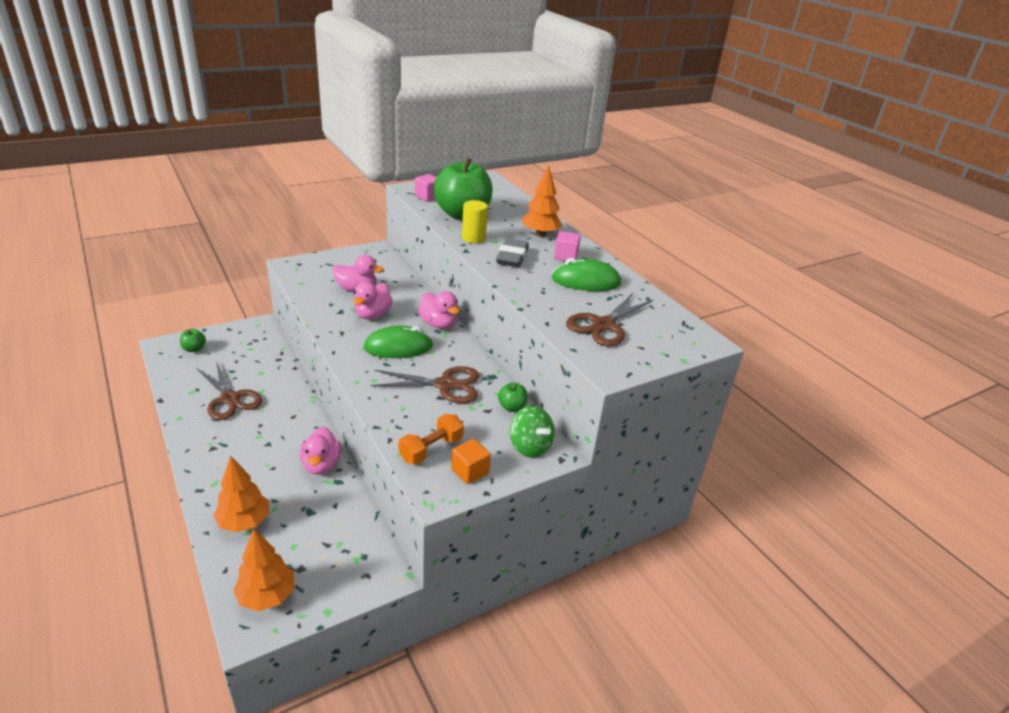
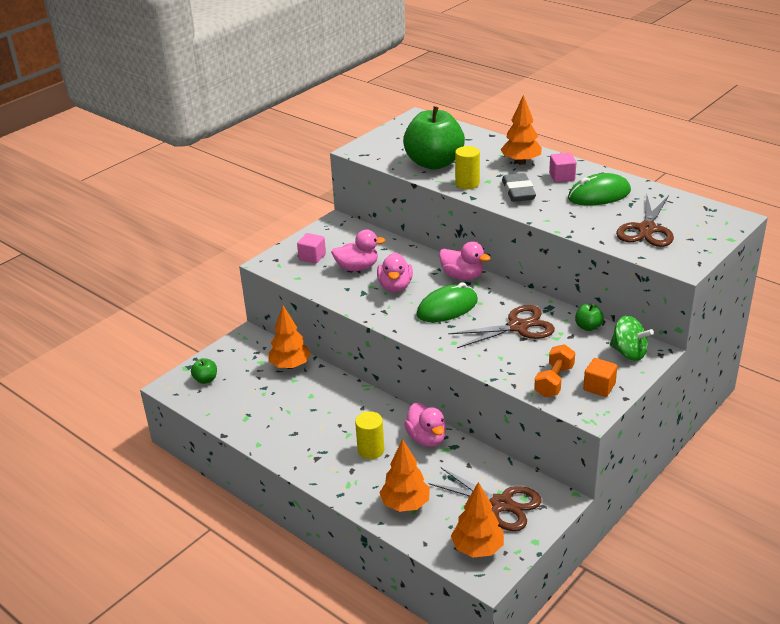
camera: 15 degrees left, 0 degrees up
brown scissors [196,362,263,420] -> brown scissors moved to [429,468,542,531]
pink cube [415,174,437,201] -> pink cube moved to [297,233,326,264]
none -> orange tree [268,306,311,369]
none -> yellow cylinder [355,411,384,459]

